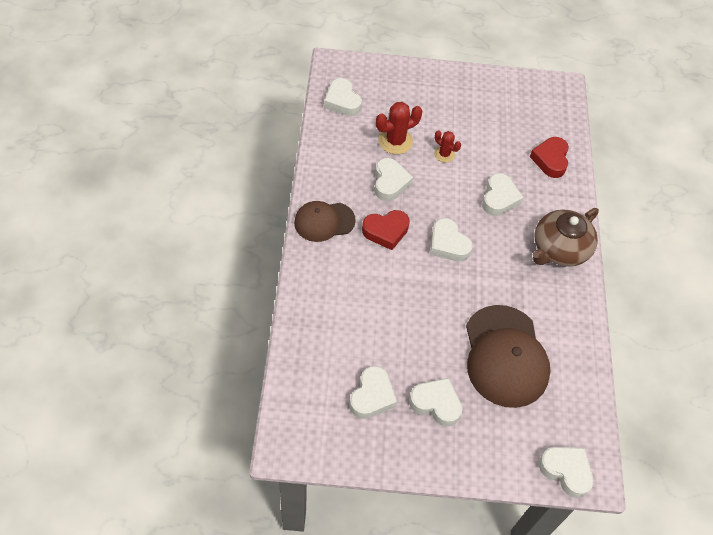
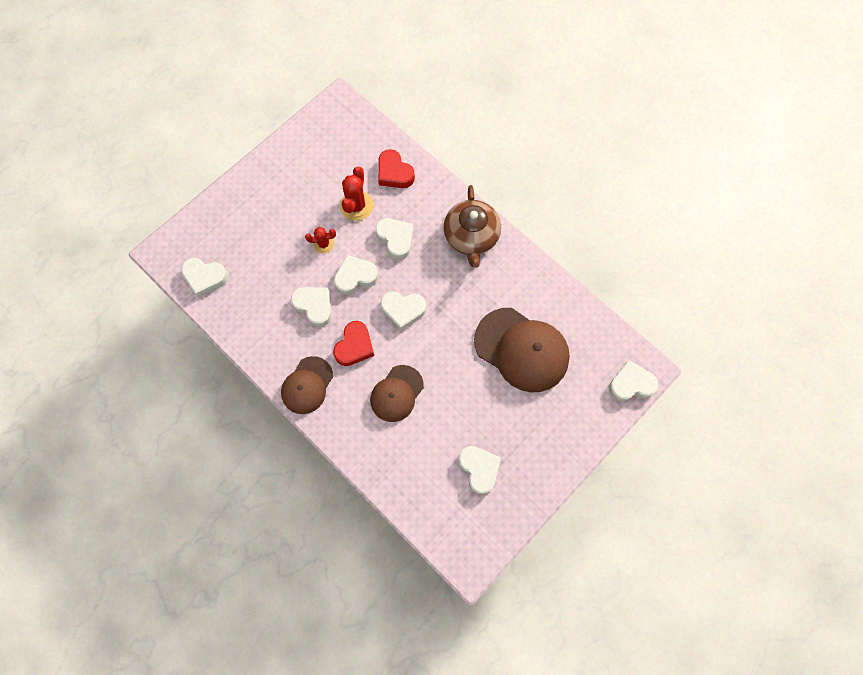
camera: 45 degrees left, 15 degrees up
red cactus [376,102,423,154] -> red cactus moved to [340,166,374,221]
white heart [409,378,462,427] -> white heart moved to [334,255,379,295]
none -> brown cap [370,365,424,422]

